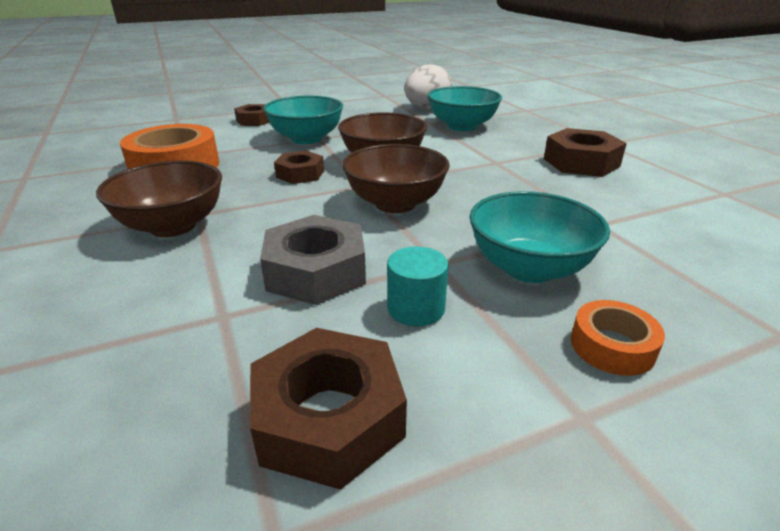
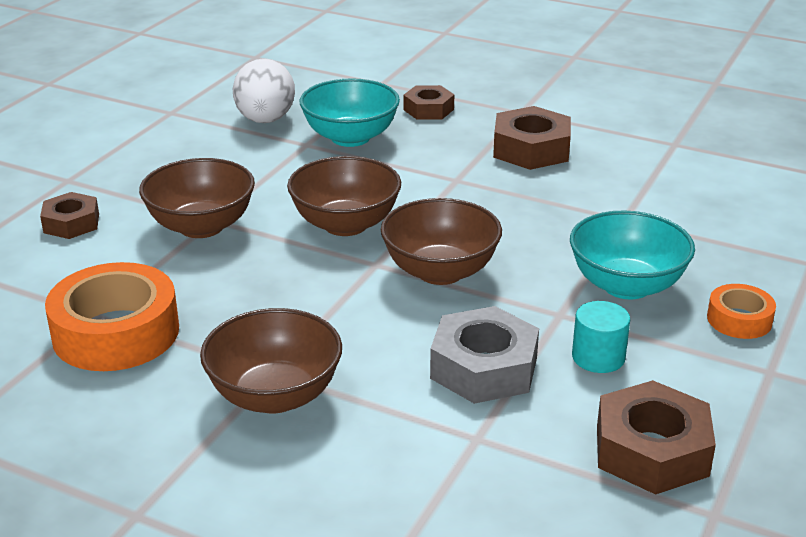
camera: 40 degrees left, 0 degrees up
turquoise bowl [263,96,343,144] -> brown bowl [139,158,255,238]
brown nut [274,151,324,184] -> brown nut moved to [403,85,454,120]

